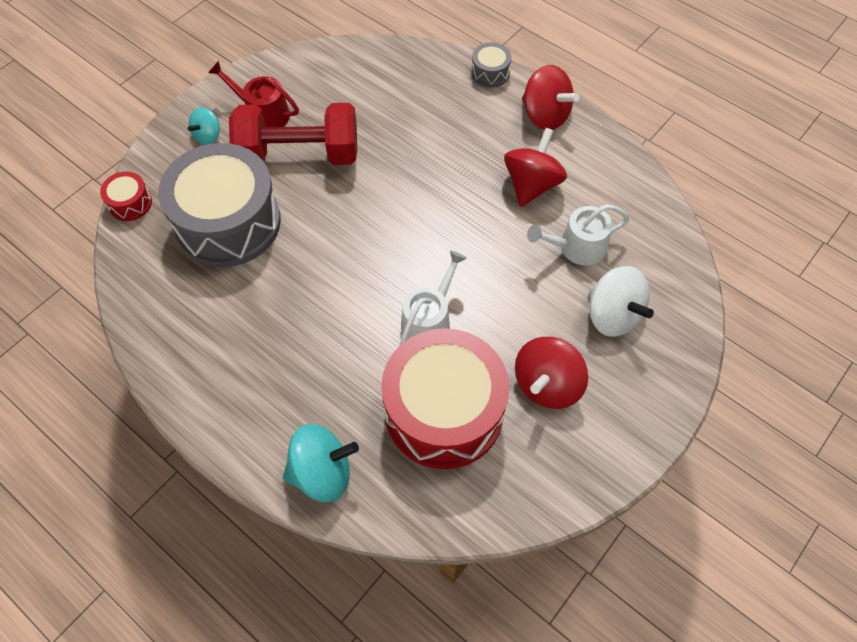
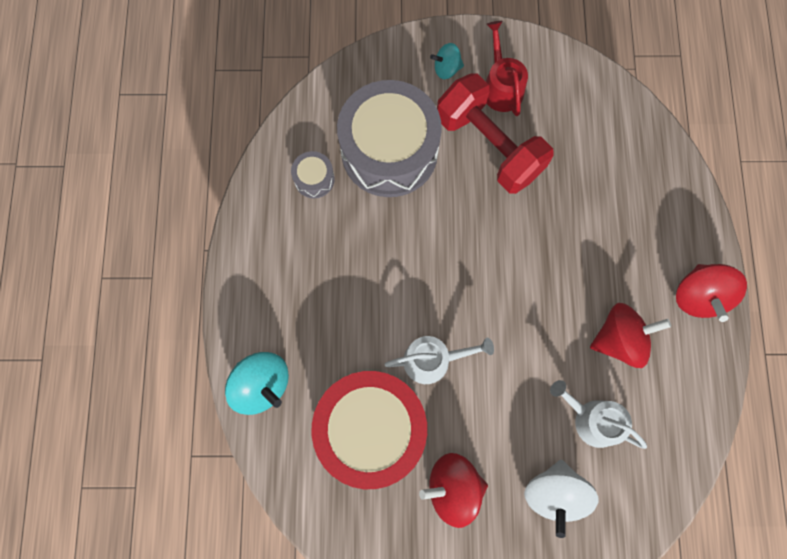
camera: 50 degrees right, 15 degrees up
red drum [100,171,152,221] -> none
grey drum [471,42,512,87] -> grey drum moved to [291,151,335,198]

